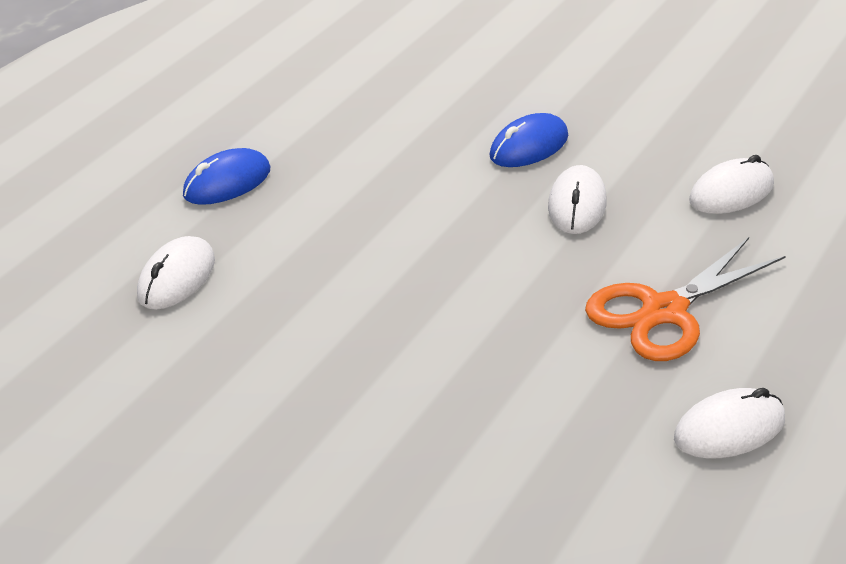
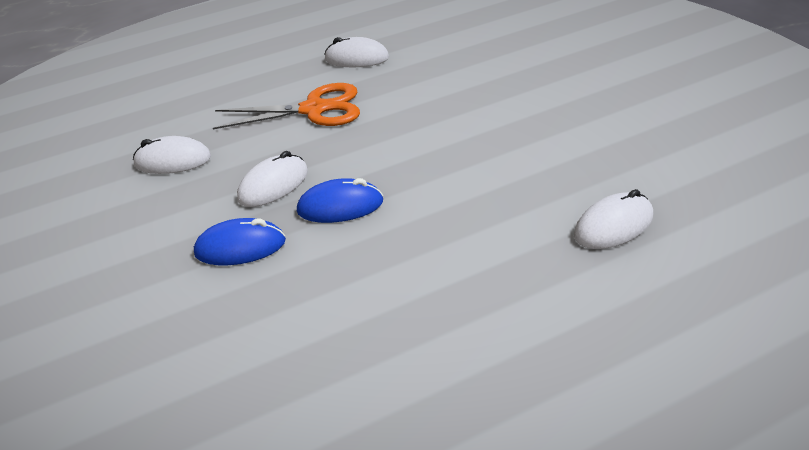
camera: 145 degrees left, 0 degrees up
blue mouse [183,148,270,205] -> blue mouse moved to [297,178,383,223]

